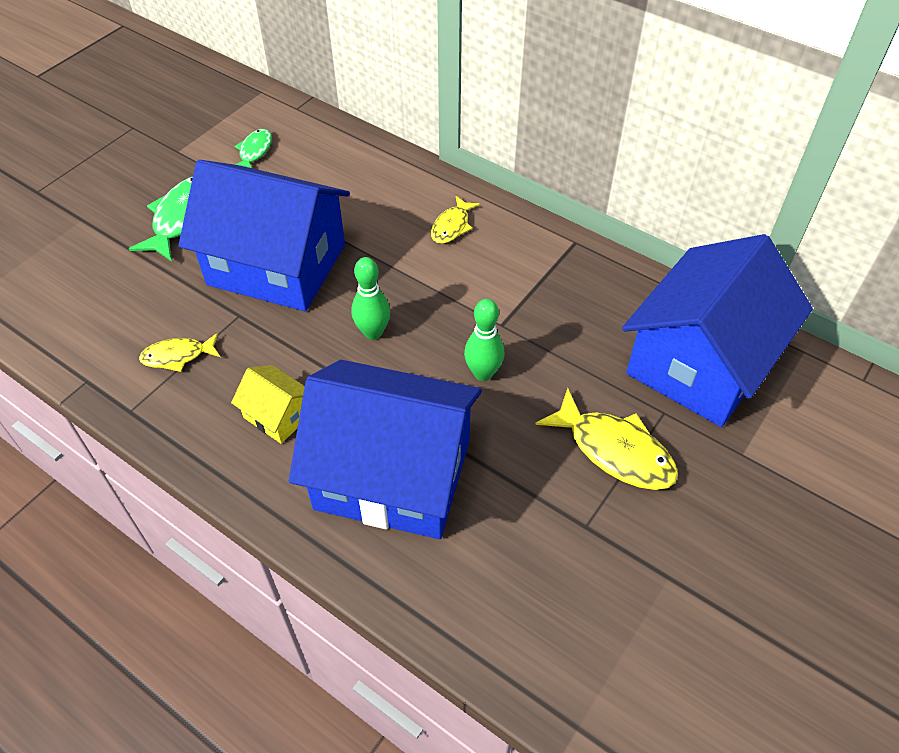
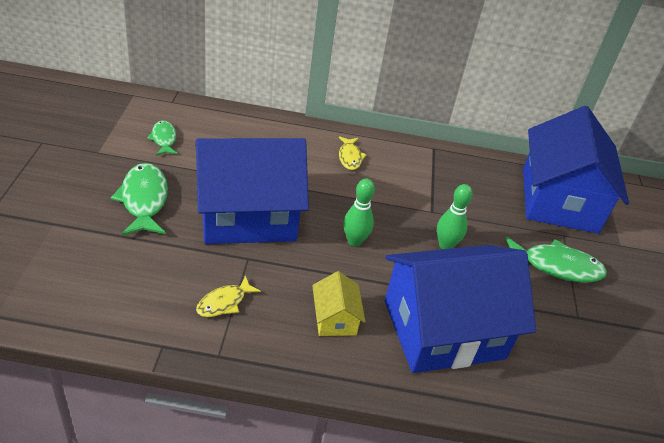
camera: 35 degrees left, 10 degrees down
yellow house [231,365,305,444] -> yellow house turned 75 degrees clockwise [312,271,366,336]
yellow fish [535,388,678,490] -> green fish [505,237,607,283]

